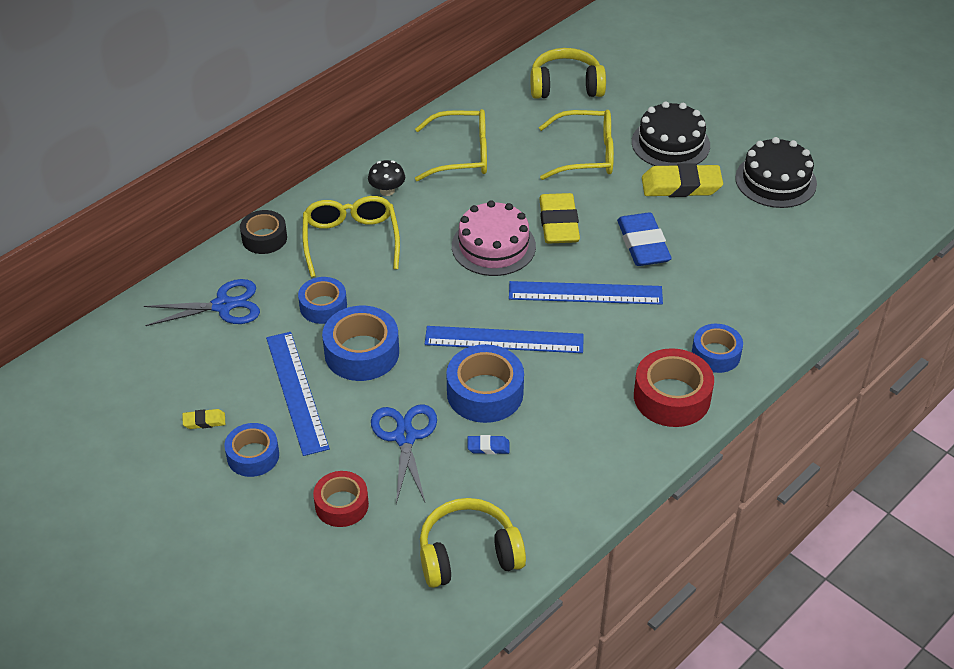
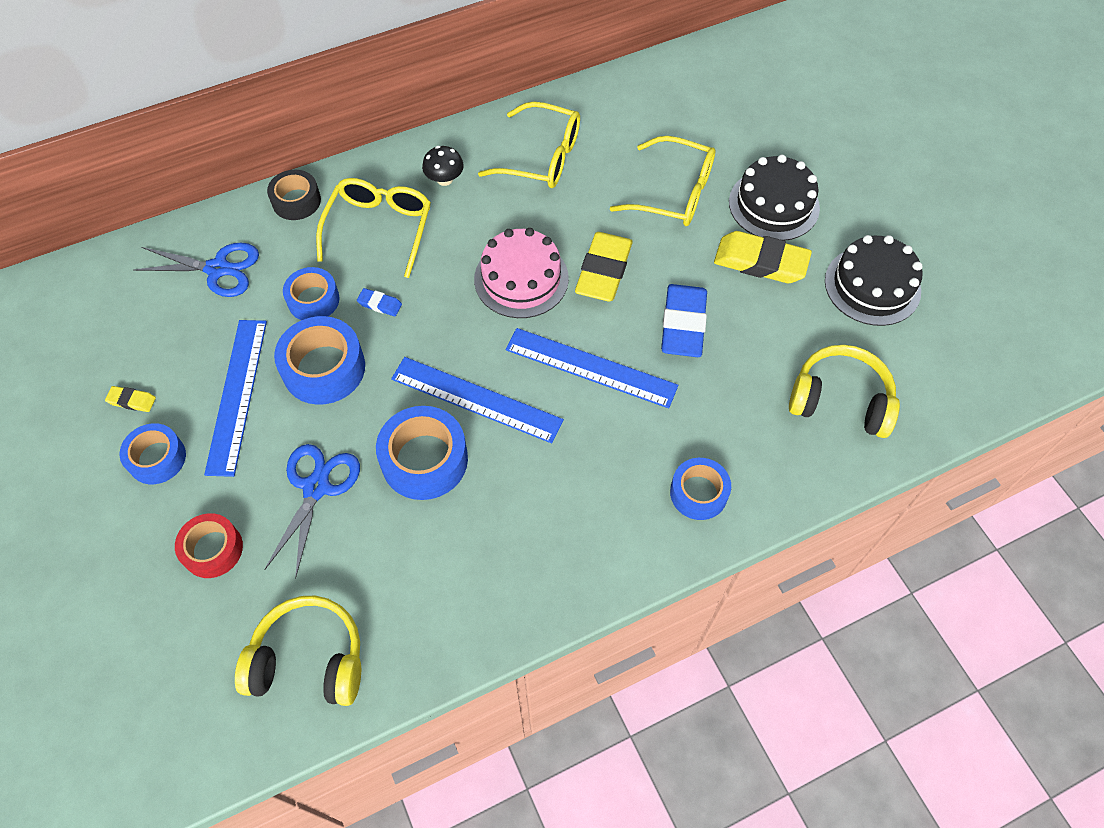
camera: 20 degrees right, 15 degrees up
blue eraser [467,435,510,454] -> blue eraser moved to [357,288,402,316]
yellow headphones [531,48,606,99] -> yellow headphones moved to [789,345,900,438]
red tape [634,348,714,427] -> none

